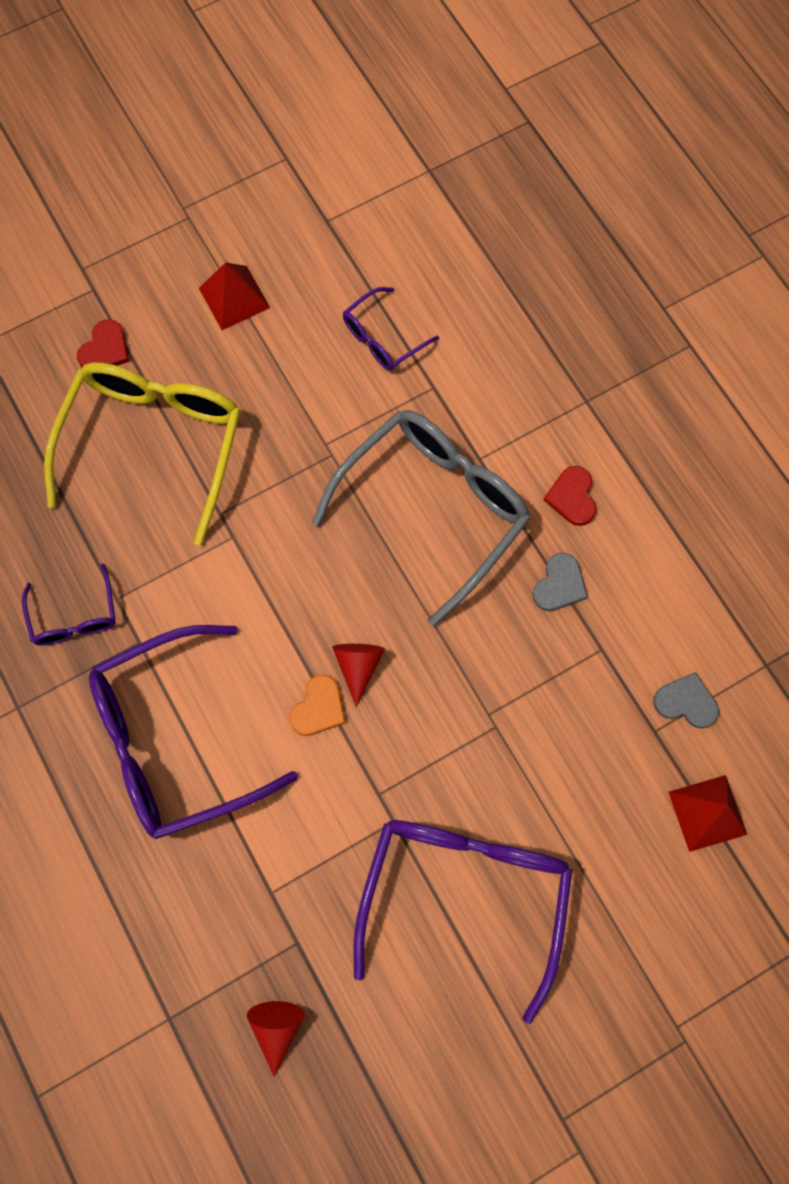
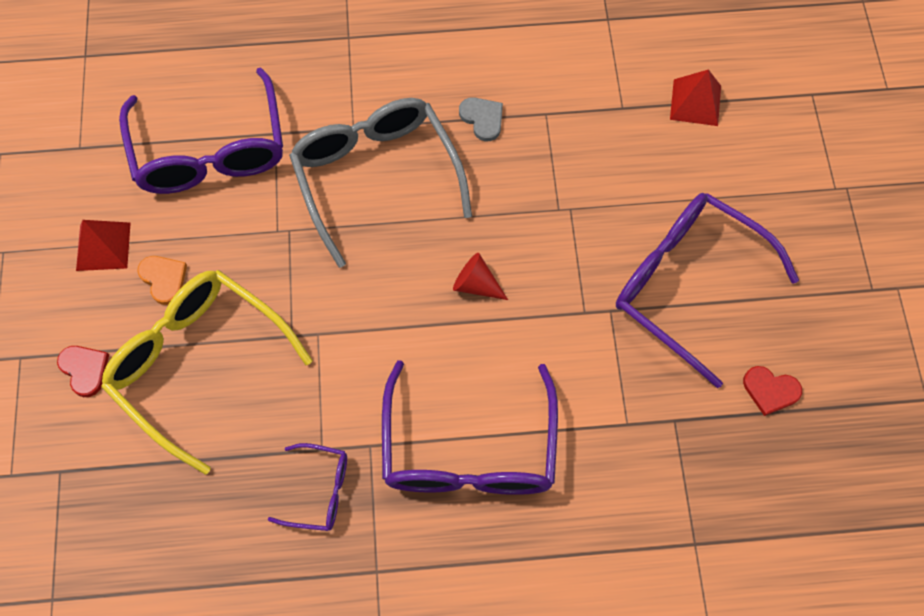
camera: 65 degrees left, 5 degrees down
red cone [247,1001,305,1077] -> none
orange heart [289,675,346,736] -> orange heart moved to [137,256,187,305]
purple glasses [343,287,439,371] -> purple glasses [119,68,283,194], size x2.08
red heart [544,466,596,526] -> red heart moved to [743,366,802,416]
grey heart [653,672,719,728] -> none

